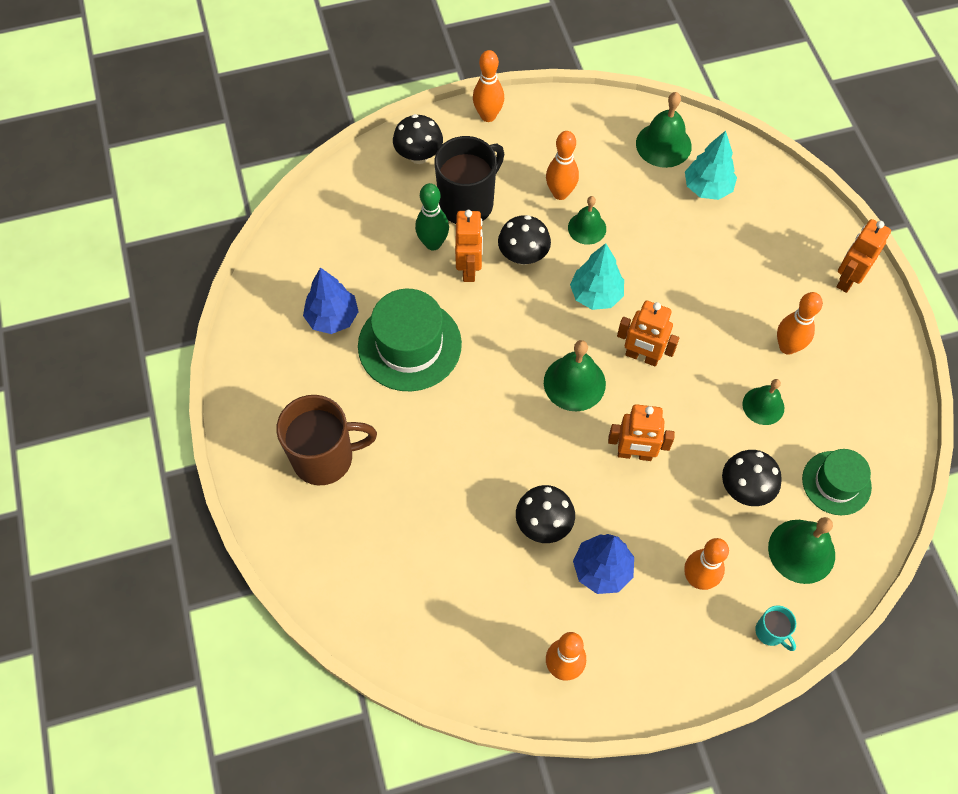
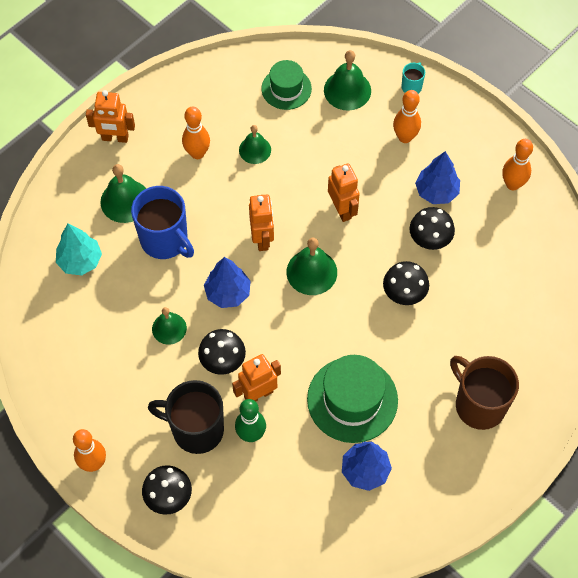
camera: 120 degrees left, 0 degrees up
orange bowling pin [546,131,579,200] -> none
turquoise tree [570,243,624,310] -> blue tree [204,257,251,308]
green bell [636,92,692,168] -> green bell moved to [100,164,146,223]
black mushroom [722,450,782,506] -> black mushroom moved to [383,261,429,305]
none -> blue mug [131,186,194,259]

